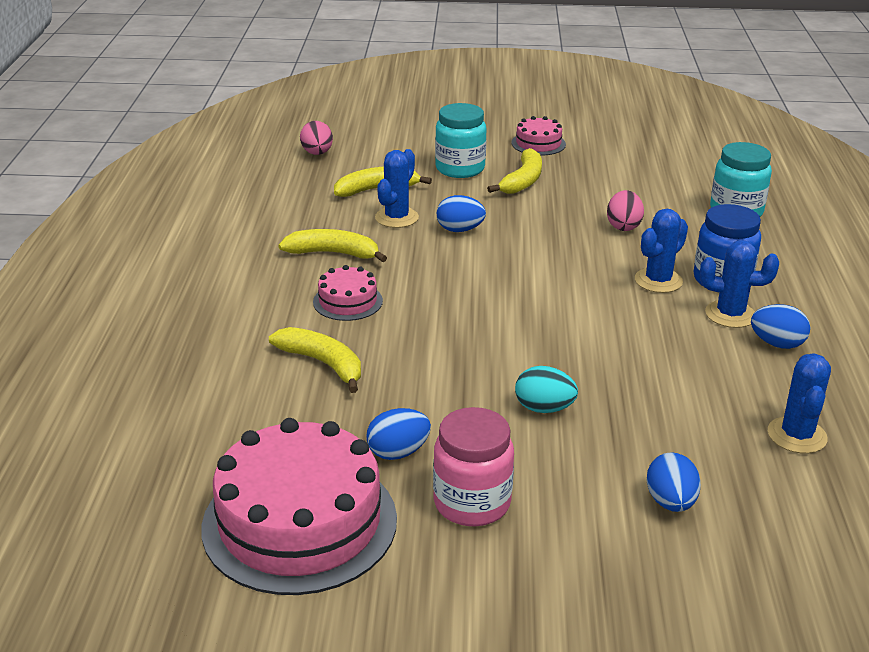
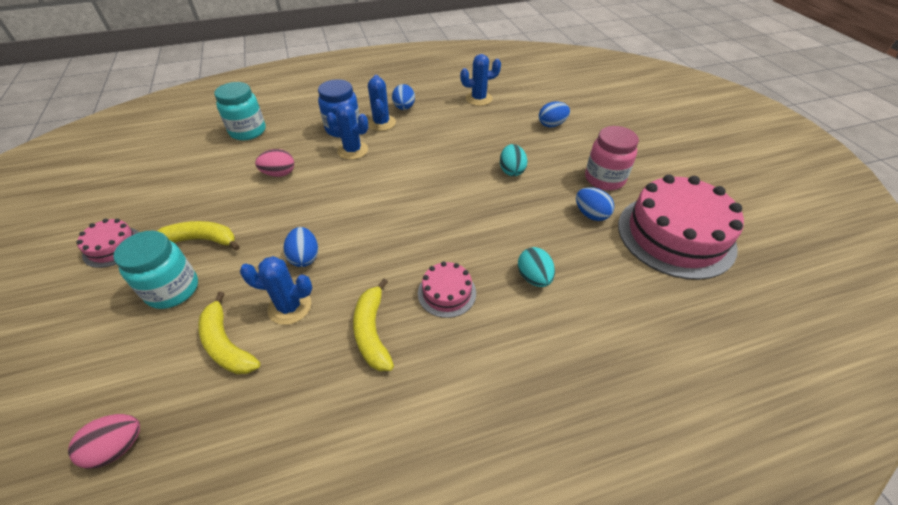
camera: 110 degrees left, 15 degrees up
yellow banana [269,327,361,393] -> turquoise egg [518,247,555,287]

